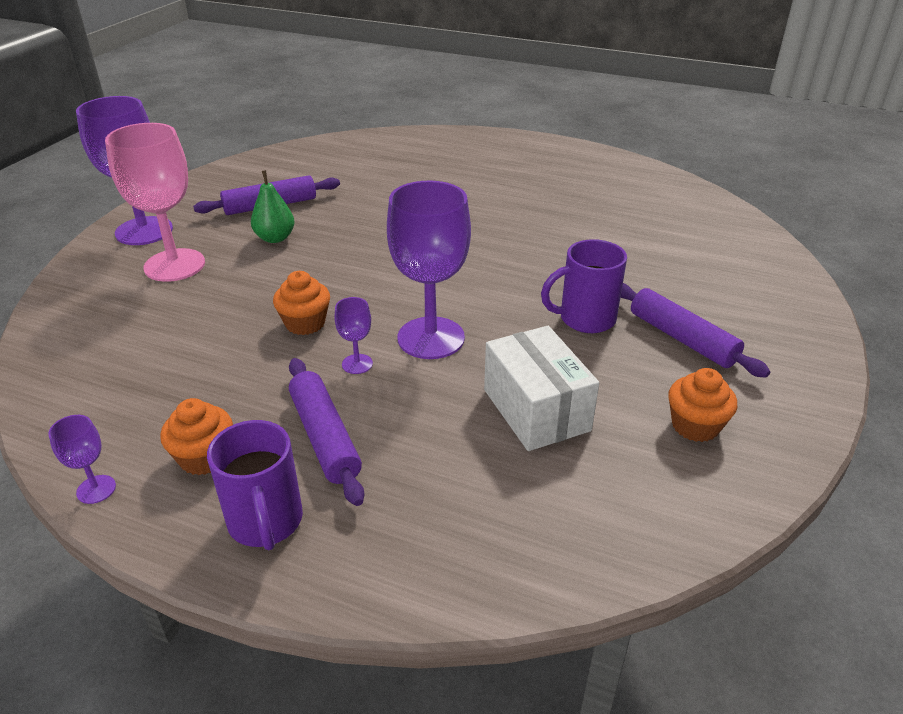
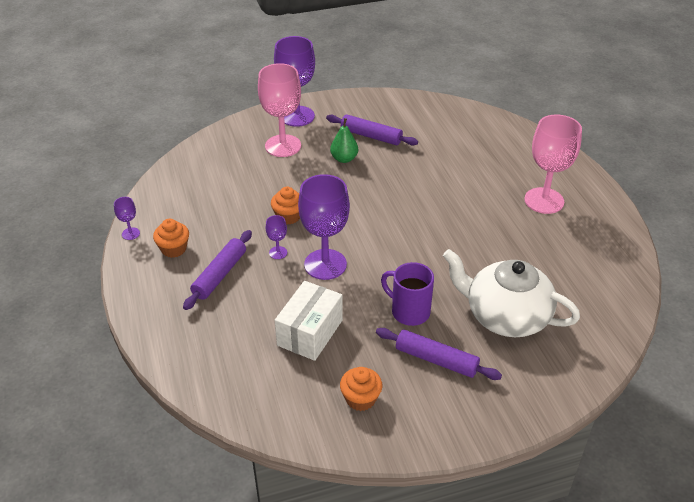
camera: 50 degrees right, 5 degrees up
purple mug [207,420,303,551] -> none
purple rolling pin [620,283,770,378] -> purple rolling pin turned 75 degrees counterclockwise [376,328,502,380]
none -> white teapot [443,249,580,337]
none -> pink goblet [524,114,582,214]

